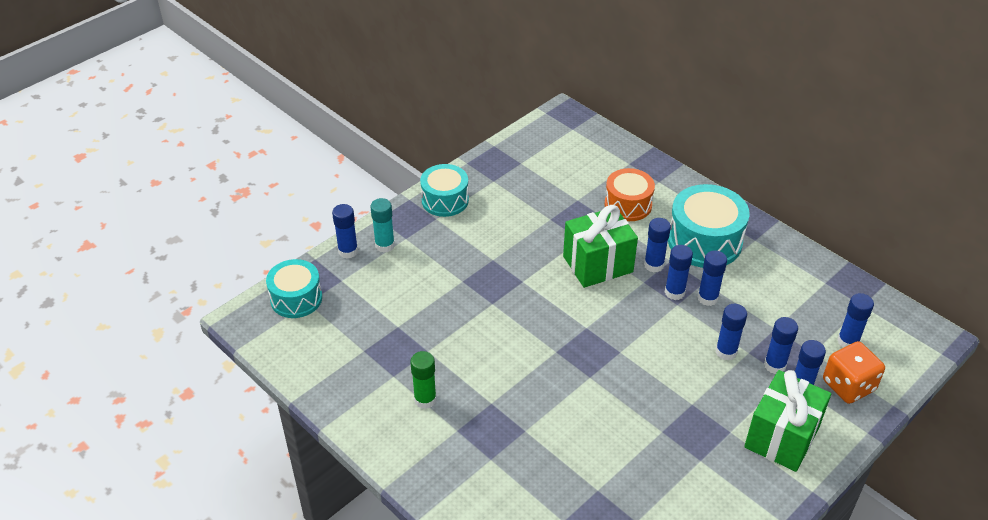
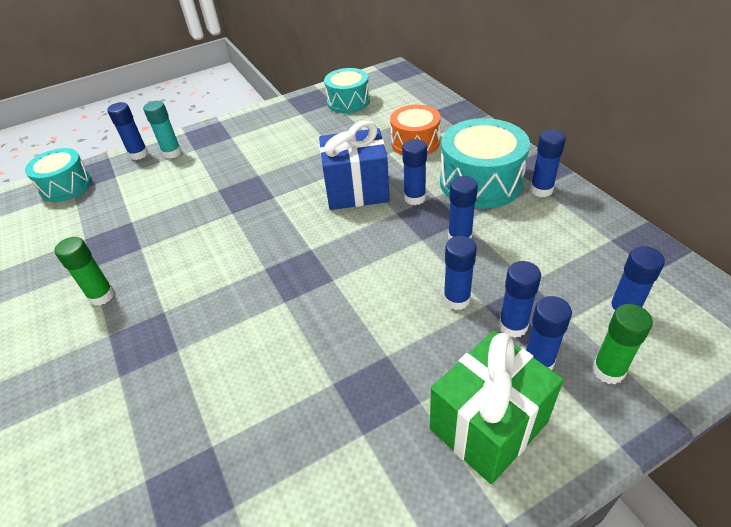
camera: 20 degrees right, 0 degrees up
turquoise drum [420,164,469,217] -> turquoise drum moved to [324,68,370,113]
green gift [563,205,638,288] -> blue gift [319,121,390,210]
blue glue stick [665,245,693,300] -> blue glue stick moved to [530,130,566,197]
orange dice [823,341,885,404] -> green glue stick [592,304,653,384]

